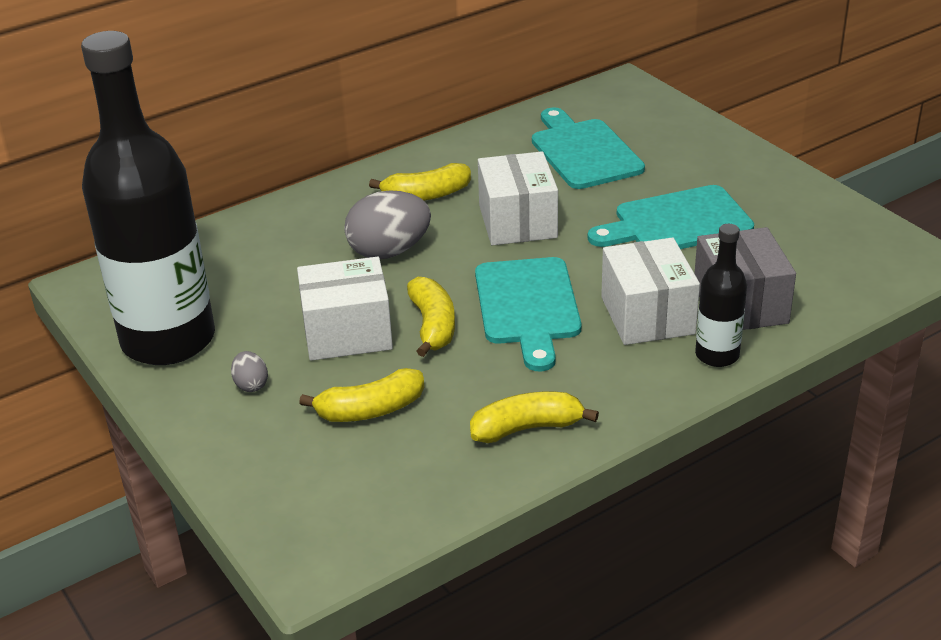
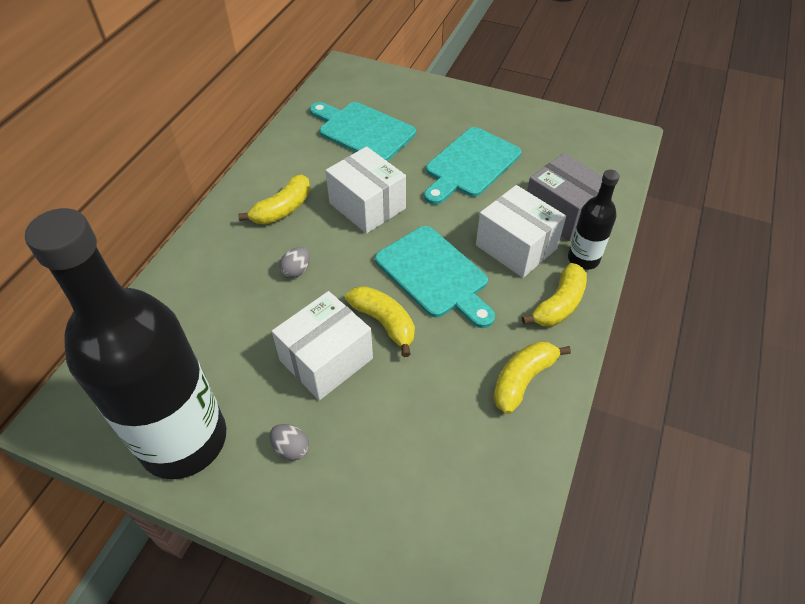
camera: 35 degrees left, 15 degrees up
yellow banana [299,368,424,422] -> yellow banana moved to [522,263,587,327]
grey egg [344,190,431,259] -> grey egg [279,247,310,278], size x0.48

